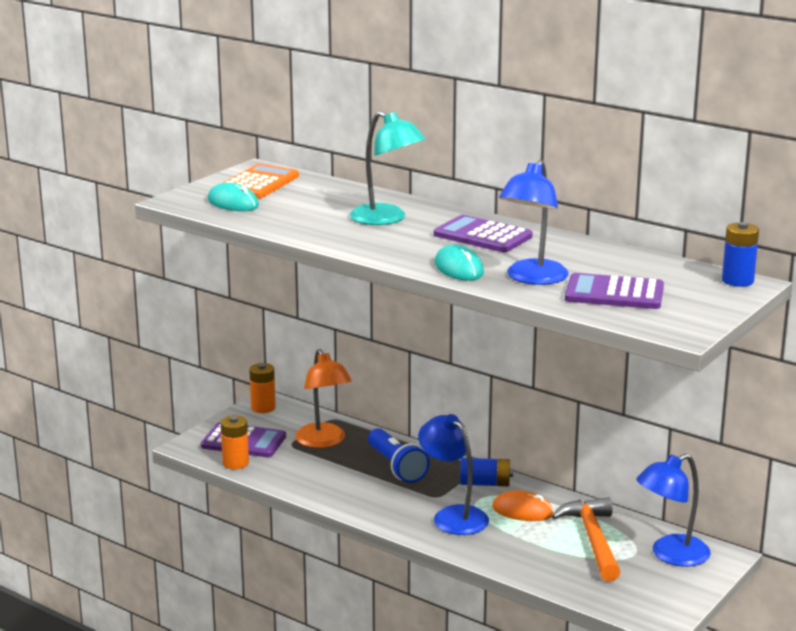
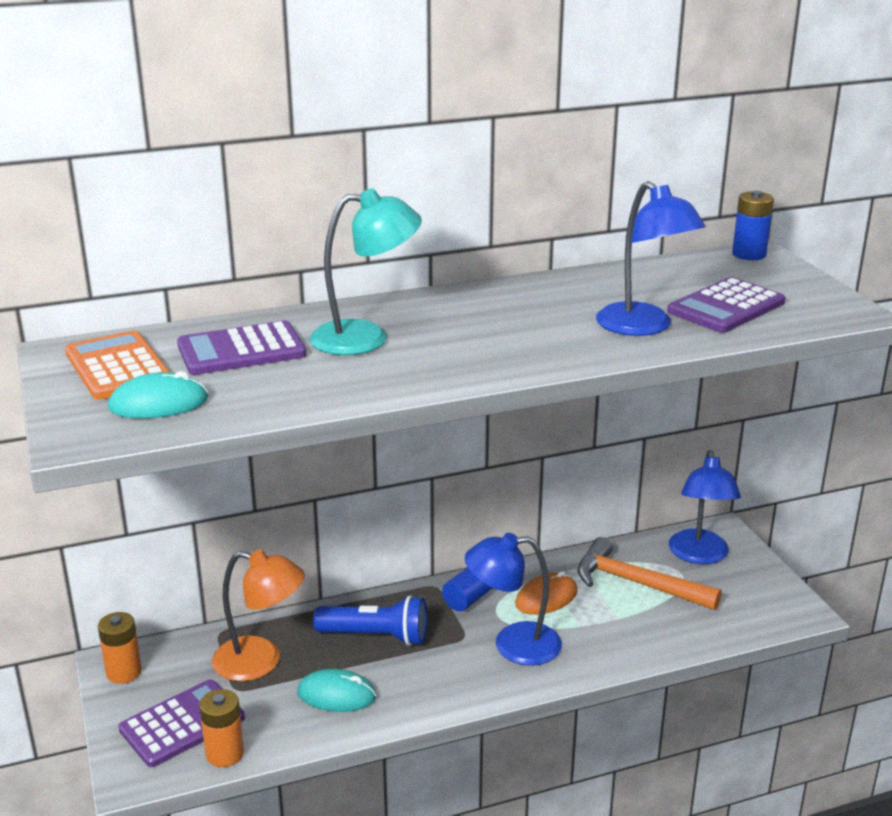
camera: 55 degrees left, 5 degrees up
purple calculator [434,215,533,252] -> purple calculator moved to [177,320,306,375]
turquoise mouse [435,245,484,281] -> turquoise mouse moved to [297,669,376,712]

